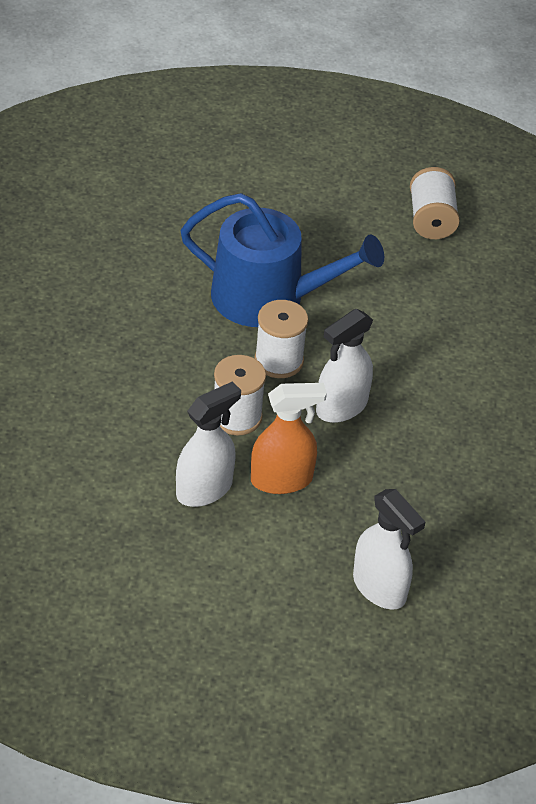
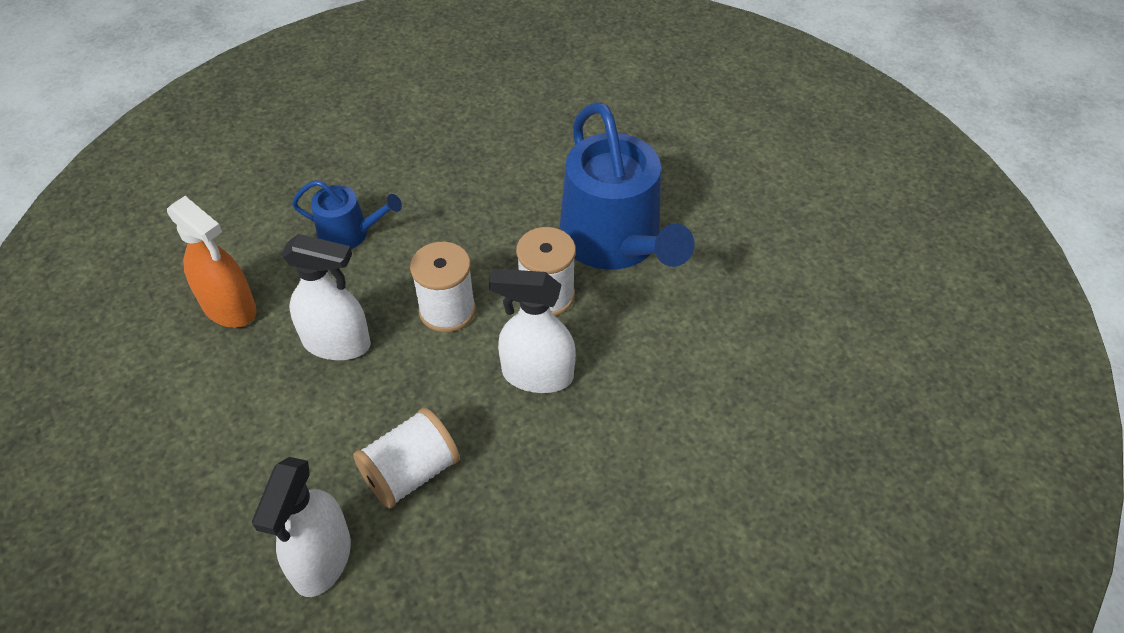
camera: 55 degrees right, 5 degrees up
orange spray bottle [251,383,327,494] -> orange spray bottle moved to [167,196,257,328]
white spool [410,167,460,239] -> white spool moved to [353,407,460,508]
none -> blue watering can [292,180,402,249]

